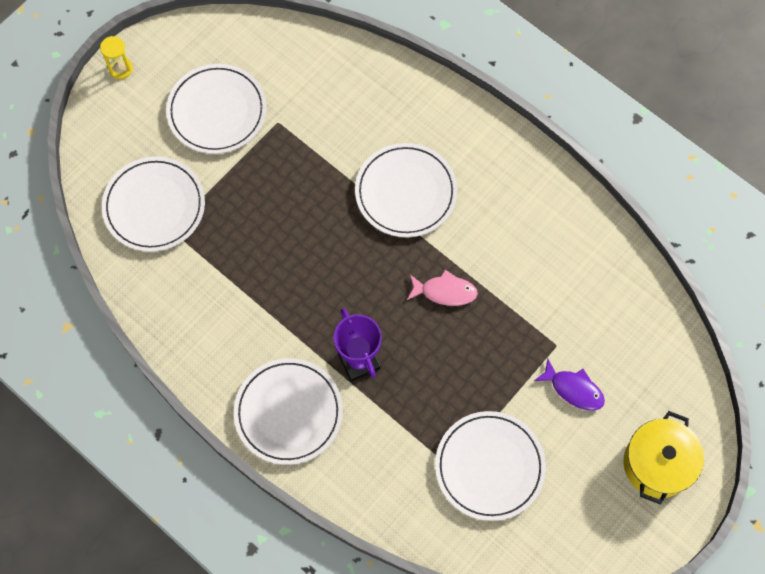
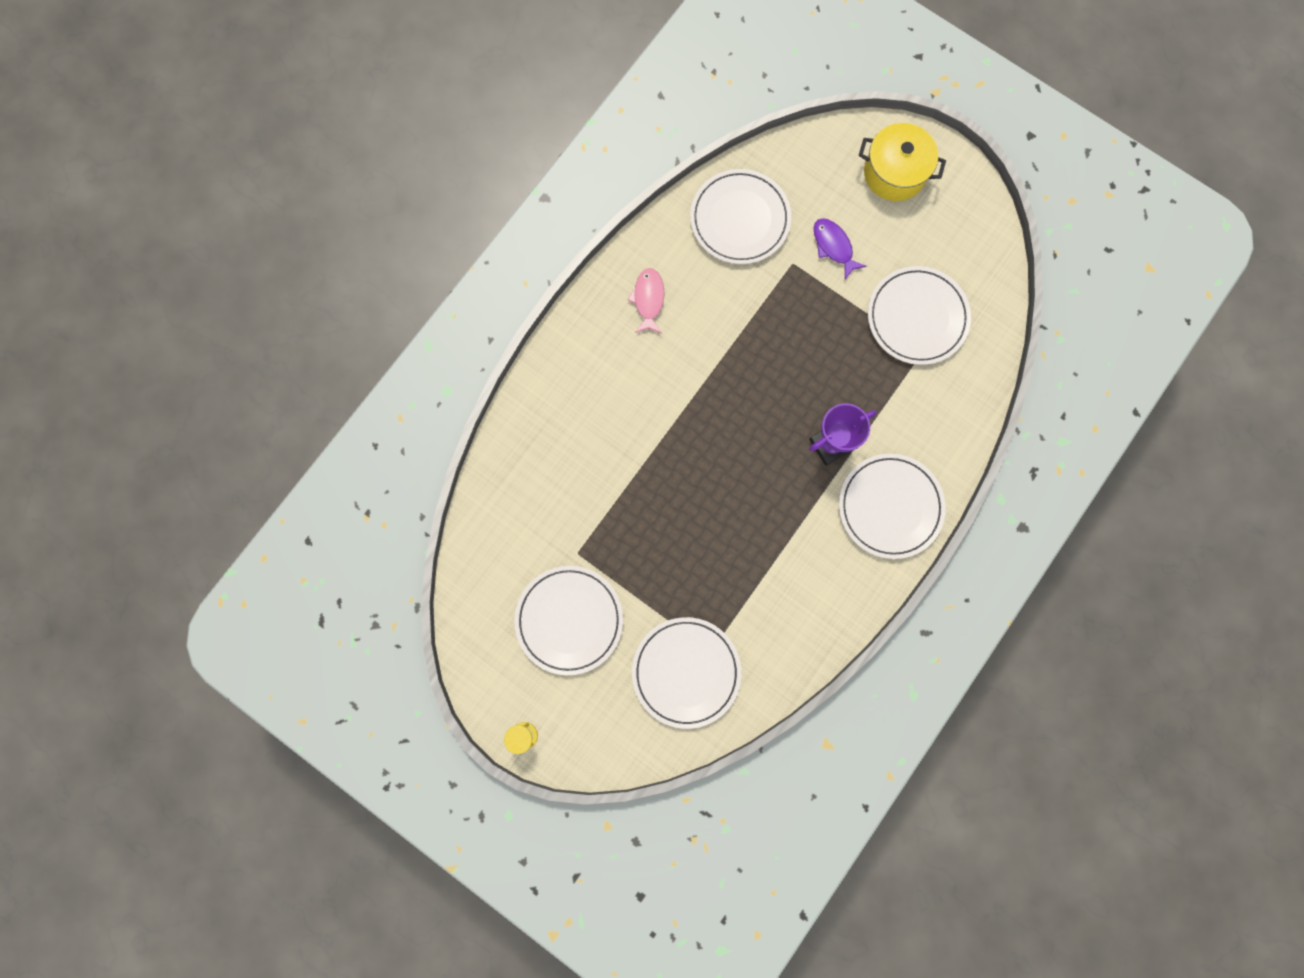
camera: 95 degrees left, 10 degrees up
white plate [355,143,457,237] -> white plate moved to [690,169,791,264]
pink fish [407,270,478,306] -> pink fish moved to [628,268,665,333]
purple fish [534,359,605,411] -> purple fish turned 60 degrees counterclockwise [813,218,867,280]

